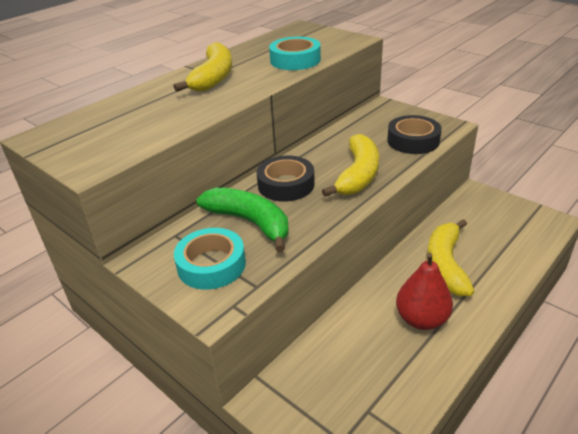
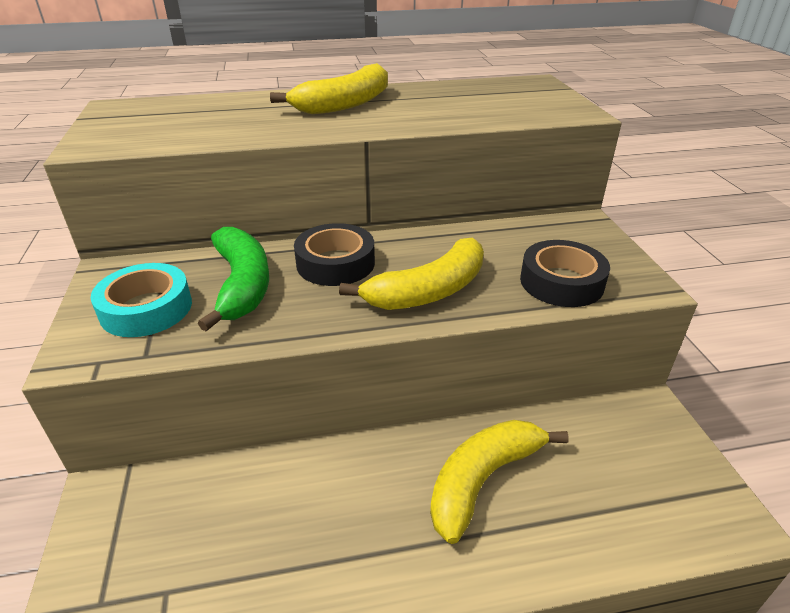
camera: 35 degrees right, 0 degrees up
turquoise tape [269,37,321,70] -> none
red pear [396,253,453,330] -> none

